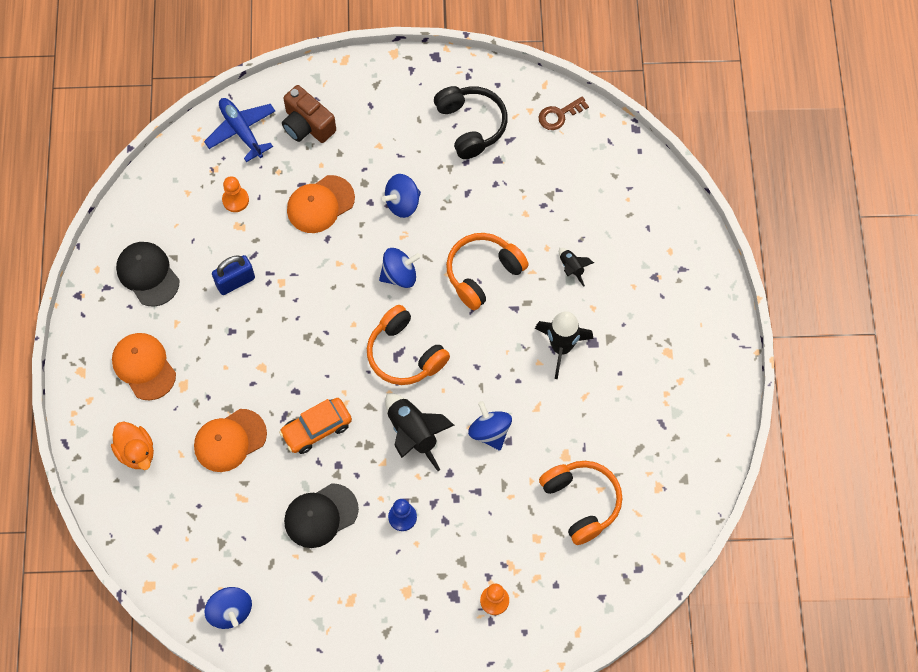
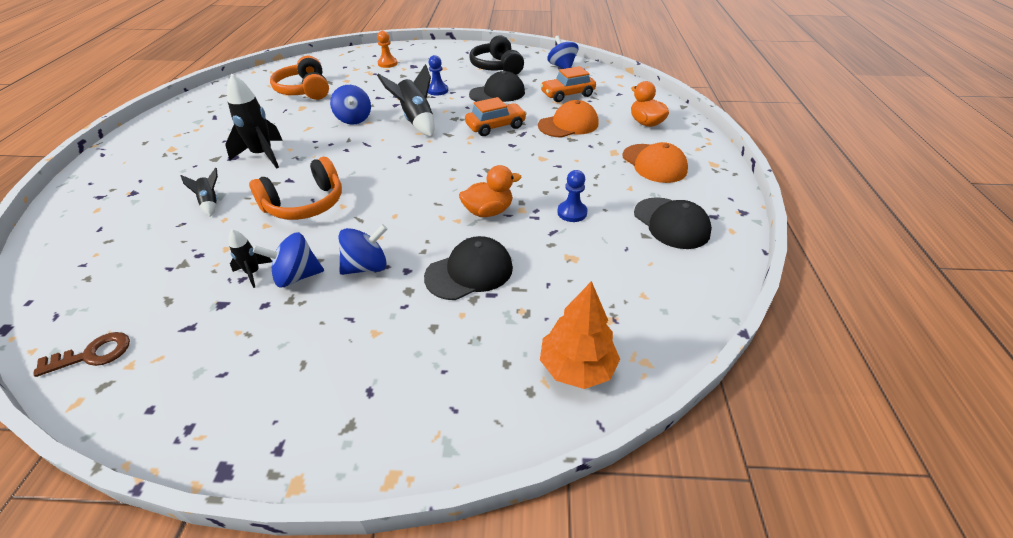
camera: 175 degrees left, 25 degrees down
blue plane [204,98,275,162] -> orange tree [540,281,620,389]
blue padlock [212,255,255,295] -> blue pawn [557,170,588,222]
orange pawn [222,176,249,212] -> none
brown camera [282,85,336,143] -> none
orange cap [287,175,355,233] -> black cap [424,236,513,300]
orange headphones [367,305,450,385] -> none
blue spinning top [379,248,421,288] -> blue spinning top moved to [253,232,324,287]
black headphones [434,86,508,159] -> black headphones moved to [469,35,524,75]
none -> black rocket [229,229,272,288]
none -> orange duck [459,165,522,217]
none -> orange car [540,66,596,102]

